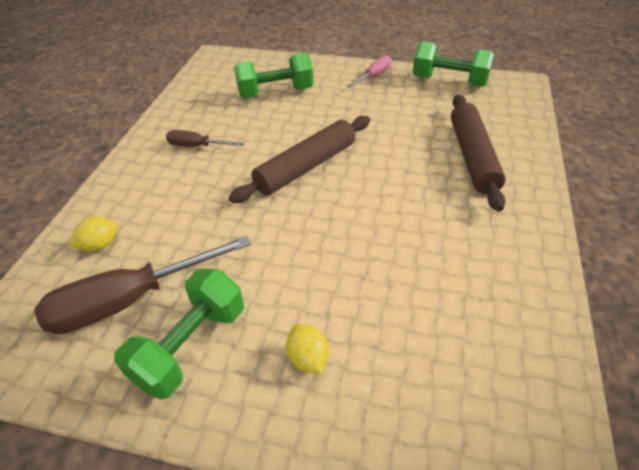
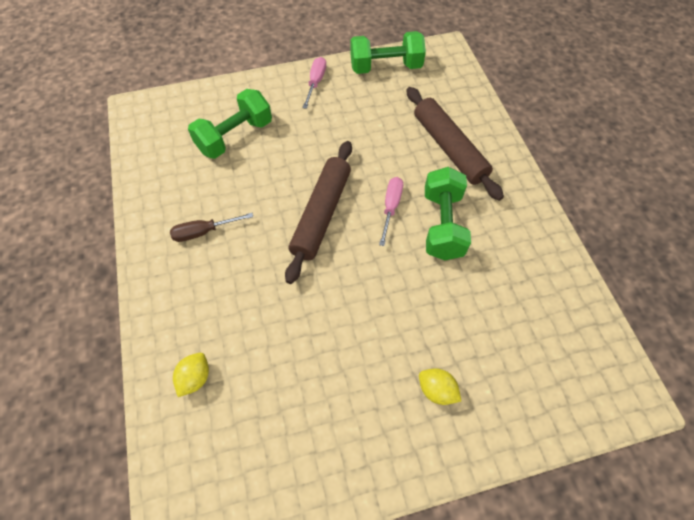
camera: 30 degrees left, 15 degrees up
brown screwdriver [34,236,251,334] -> none
green dumbbell [114,269,244,400] -> green dumbbell moved to [425,167,471,260]
none -> pink screwdriver [379,177,403,246]

